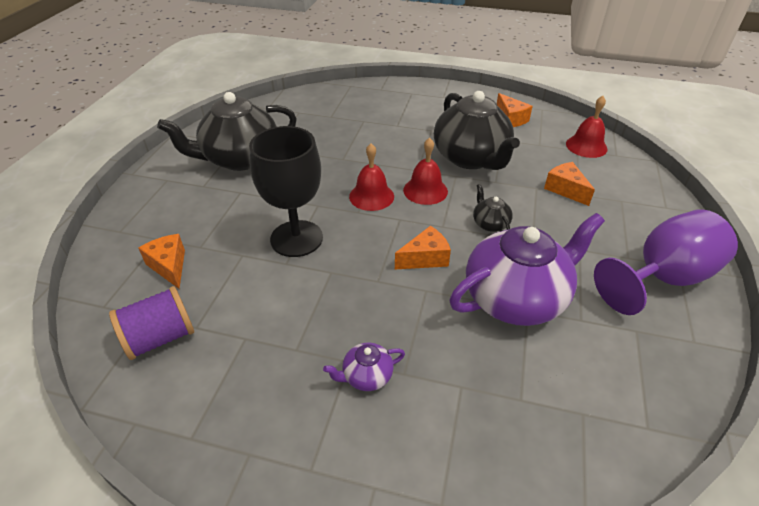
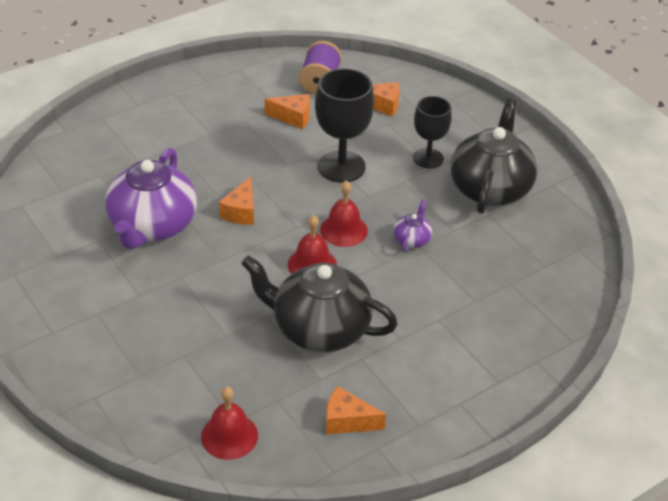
camera: 130 degrees right, 0 degrees up
purple teapot [323,343,405,391] -> purple teapot moved to [394,200,432,251]
black teapot [473,184,513,232] -> none
orange cheese [544,162,595,206] -> orange cheese moved to [265,94,310,129]
purple goblet [594,209,738,315] -> none
none -> black goblet [413,96,452,168]

